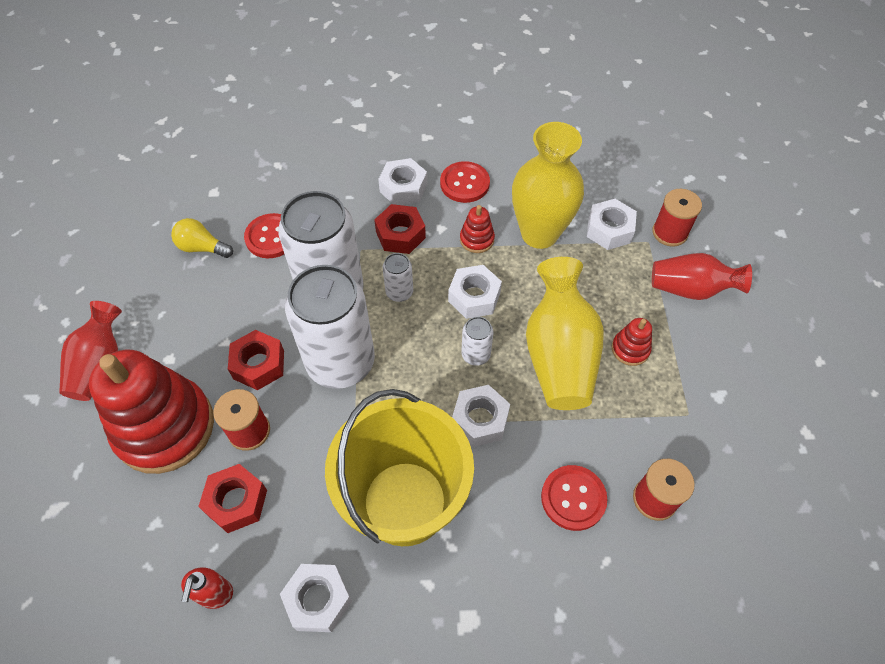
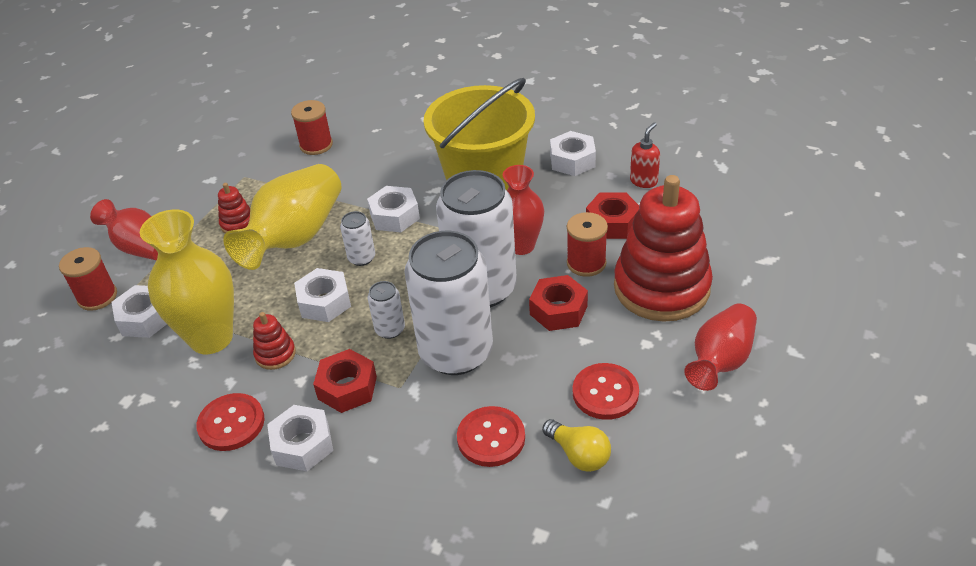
camera: 150 degrees left, 15 degrees down
red button [541,465,607,531] -> red button moved to [573,363,639,420]
none -> red vase [503,165,544,255]

